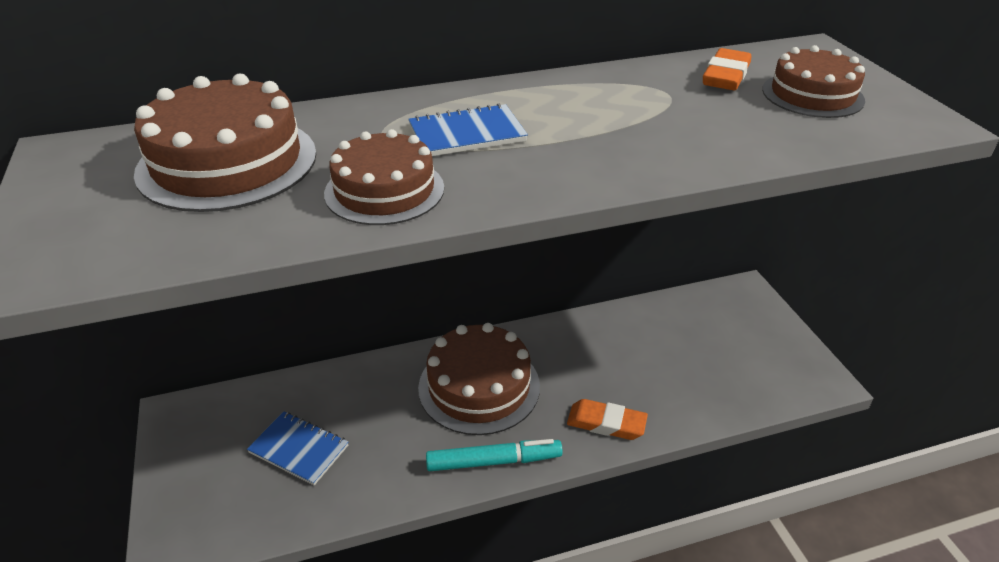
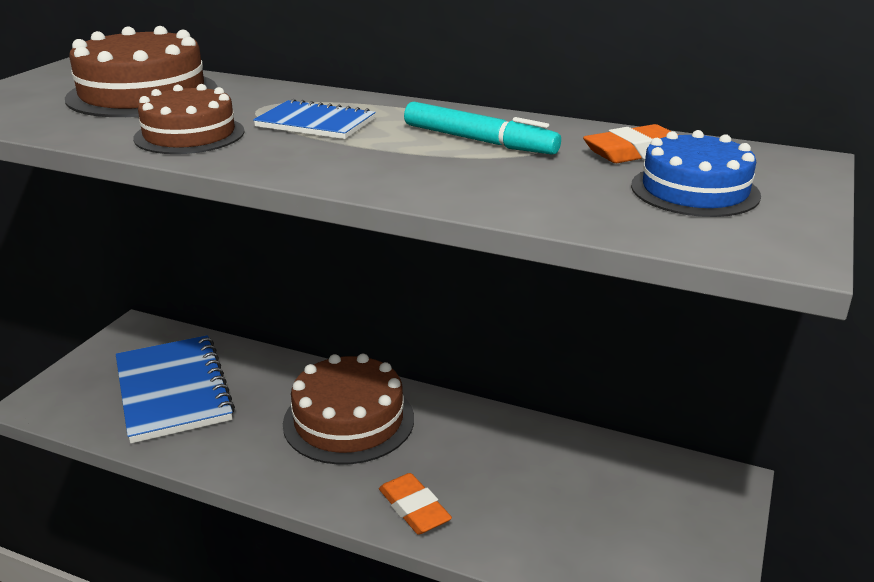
camera: 40 degrees right, 10 degrees down
blue notebook [247,411,348,485] -> blue notebook [116,335,235,443], size x1.83
turquoise marker [426,439,563,471] -> turquoise marker moved to [404,102,561,155]
brown cake [762,45,865,118] -> blue cake [631,130,761,217]

